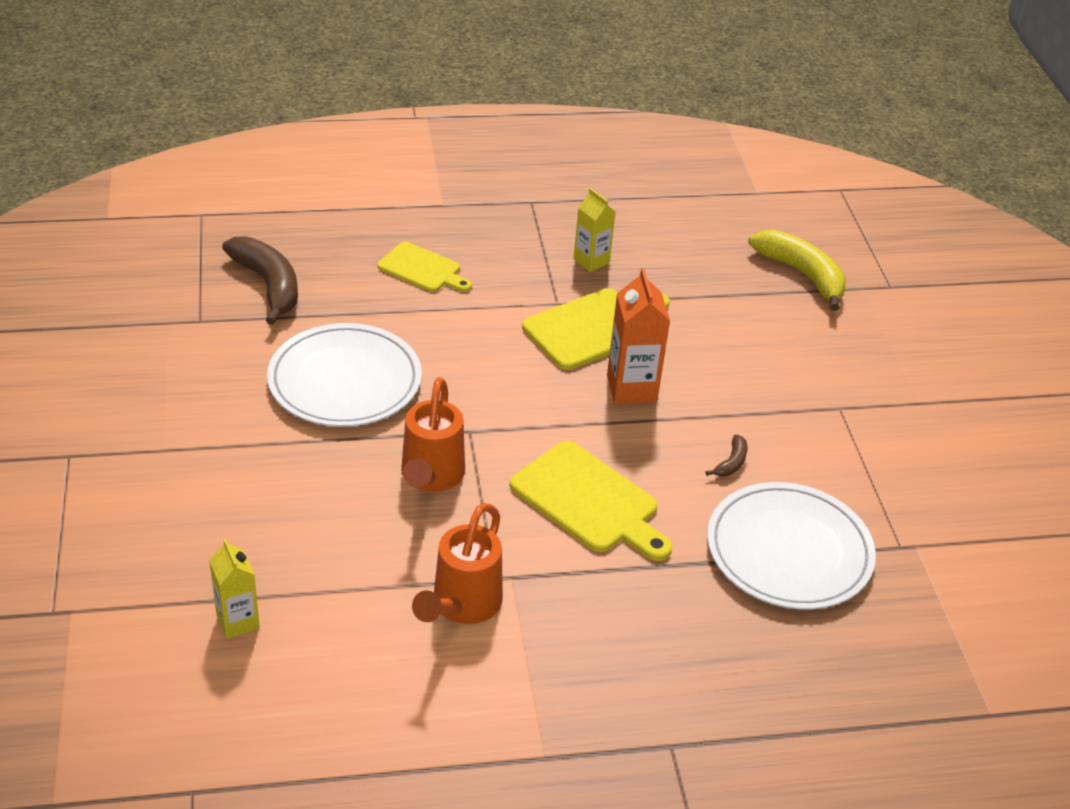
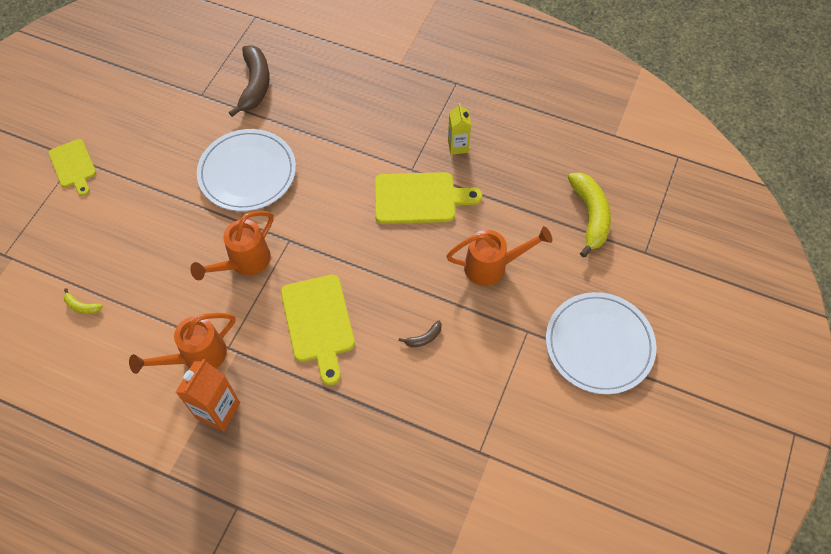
camera: 35 degrees right, 20 degrees up
yellow carton [209,538,260,639] -> yellow banana [64,288,103,314]
yellow cutting board [377,242,472,292] -> yellow cutting board moved to [49,139,96,196]
orange carton [607,268,670,404] -> orange carton moved to [176,359,240,431]
white plate [707,482,876,609] -> white plate moved to [546,292,657,394]
none -> orange watering can [446,226,552,286]

